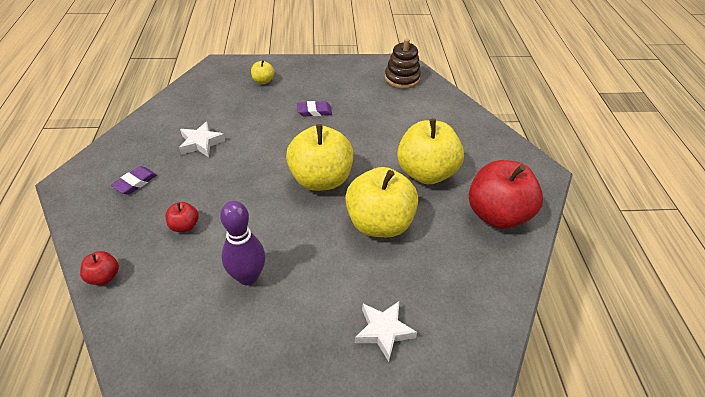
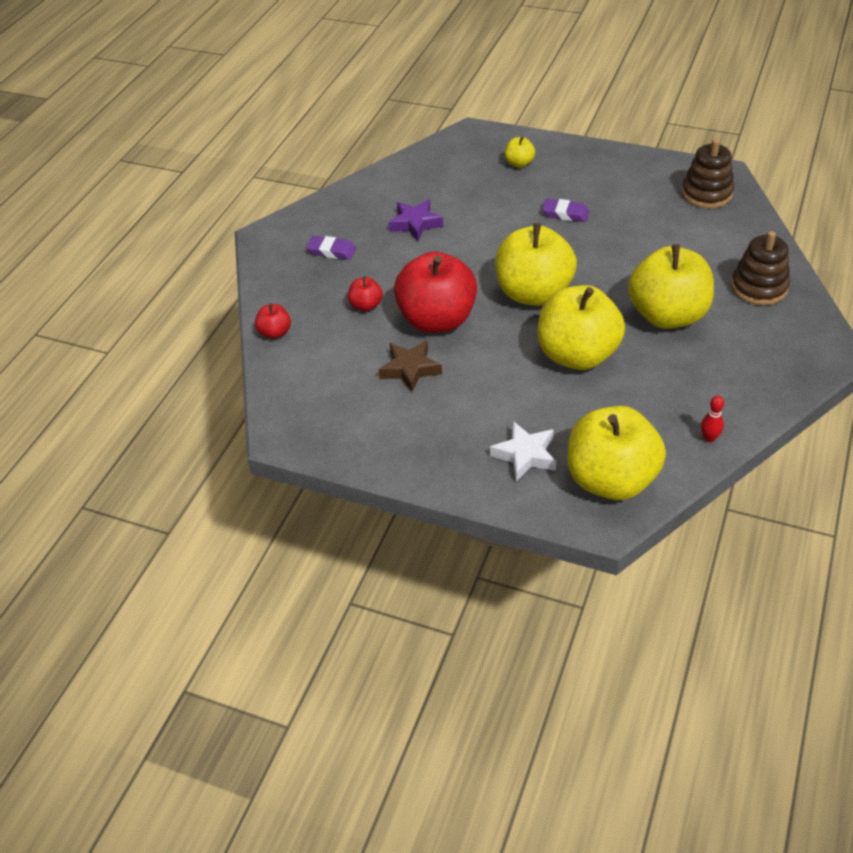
camera: 30 degrees right, 0 degrees up
purple eraser [111,166,157,195] -> purple eraser turned 45 degrees clockwise [307,236,356,260]
white star [179,121,225,157] -> purple star [388,199,443,241]
purple bowling pin [220,201,265,285] -> brown star [379,341,442,392]
red apple [469,160,543,229] -> red apple moved to [394,251,477,333]
none -> yellow apple [568,406,666,500]
none -> red bowling pin [701,396,724,442]
none -> brown stacking toy [731,231,790,305]

